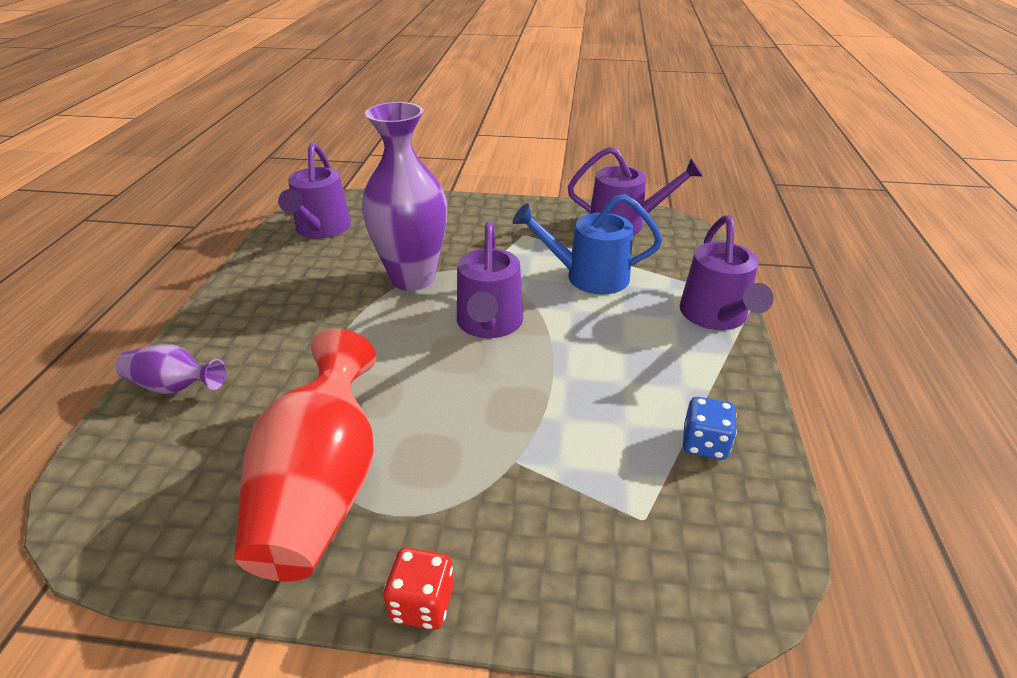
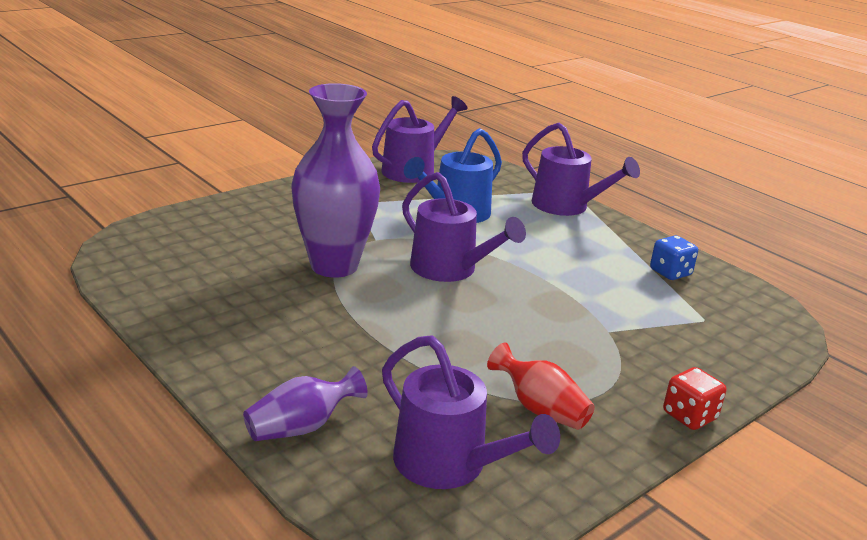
camera: 50 degrees left, 10 degrees down
red vase [234,329,376,582] -> red vase [487,343,595,430], size x0.50
purple watering can [278,142,351,239] -> purple watering can moved to [382,335,560,489]

